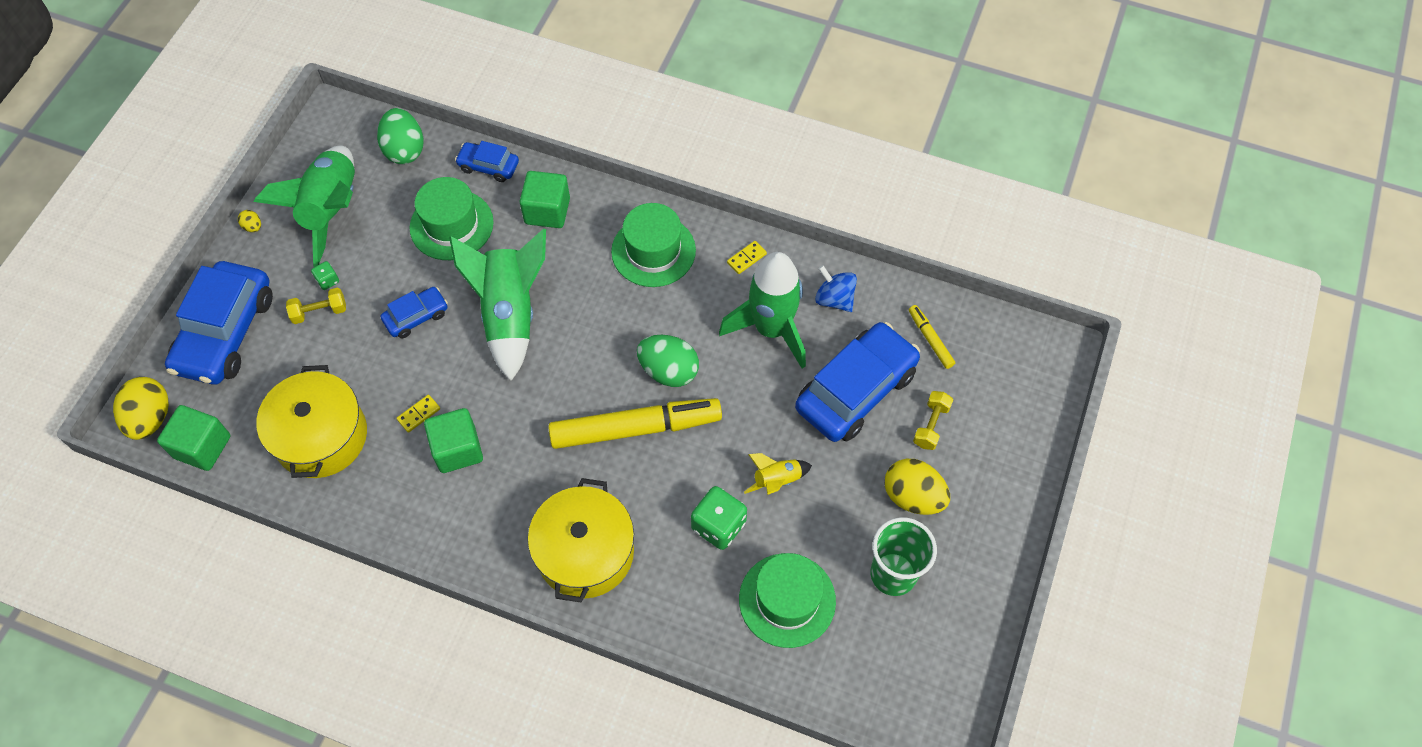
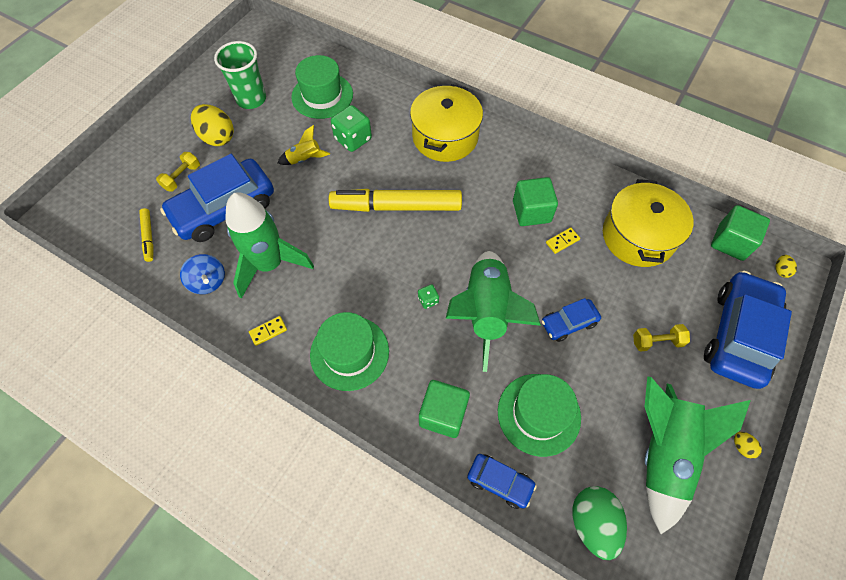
camera: 170 degrees left, 0 degrees up
yellow egg [113,377,169,440] -> yellow egg [776,255,797,278], size x0.44
green dice [311,261,339,290] -> green dice moved to [418,284,439,309]
green egg [637,335,699,387] -> none

